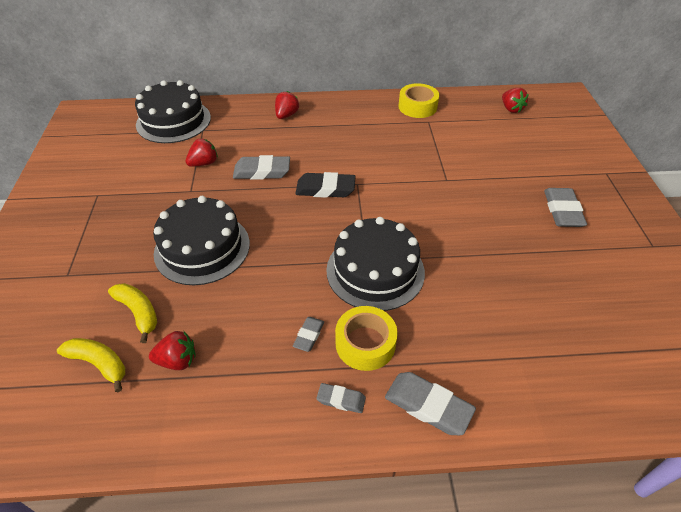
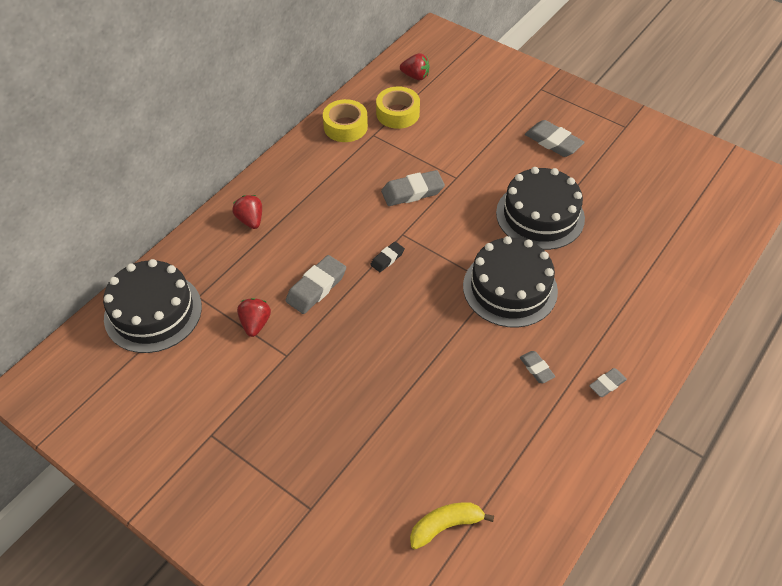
camera: 50 degrees left, 5 degrees up
yellow banana [108,283,157,343] -> none
red strawberry [149,331,196,370] -> none
black cake [153,196,250,285] -> black cake moved to [496,167,585,250]
black eraser [295,172,356,198] -> black eraser [370,242,405,272], size x0.56
yellow tape [335,306,398,371] -> yellow tape moved to [376,86,420,129]
grey eraser [385,372,476,435] -> grey eraser moved to [381,170,445,206]

